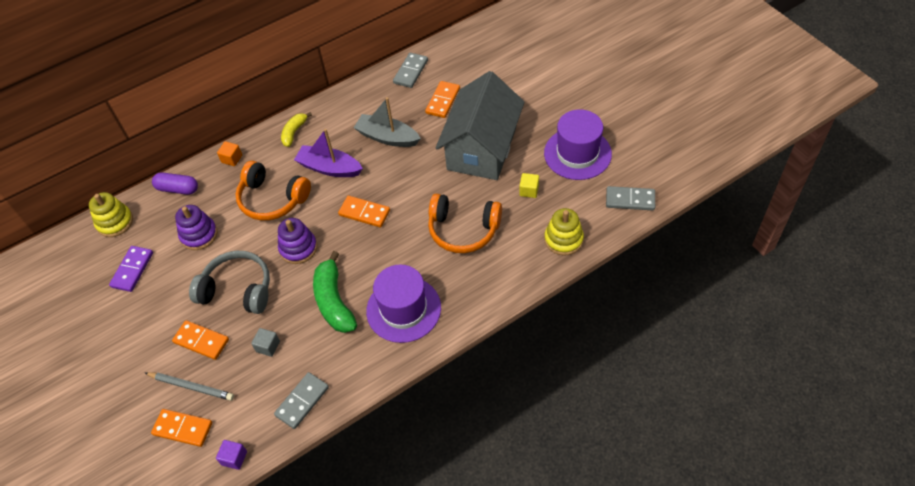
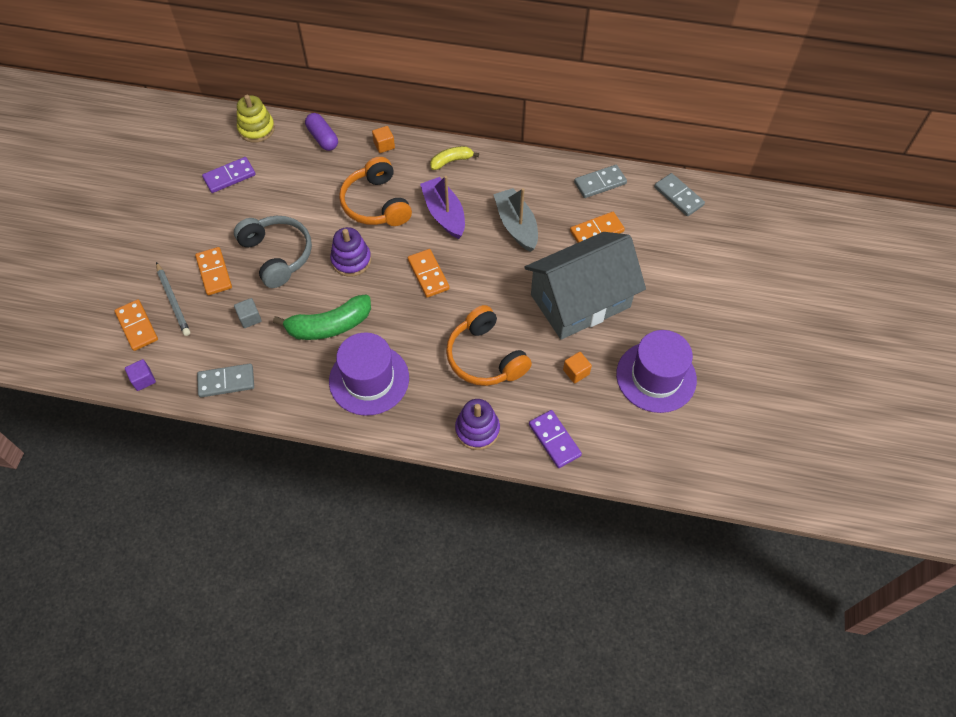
camera: 40 degrees right, 5 degrees up
purple stacking toy [175,205,217,250] -> purple stacking toy moved to [455,399,500,450]
green banana [313,251,357,333] -> green banana turned 135 degrees counterclockwise [273,294,371,340]
yellow cube [519,173,539,198] -> orange cube [563,352,592,383]
yellow stacking toy [544,208,584,256] -> purple domino [529,410,582,468]
grey domino [606,186,655,210] -> grey domino moved to [654,173,705,216]

